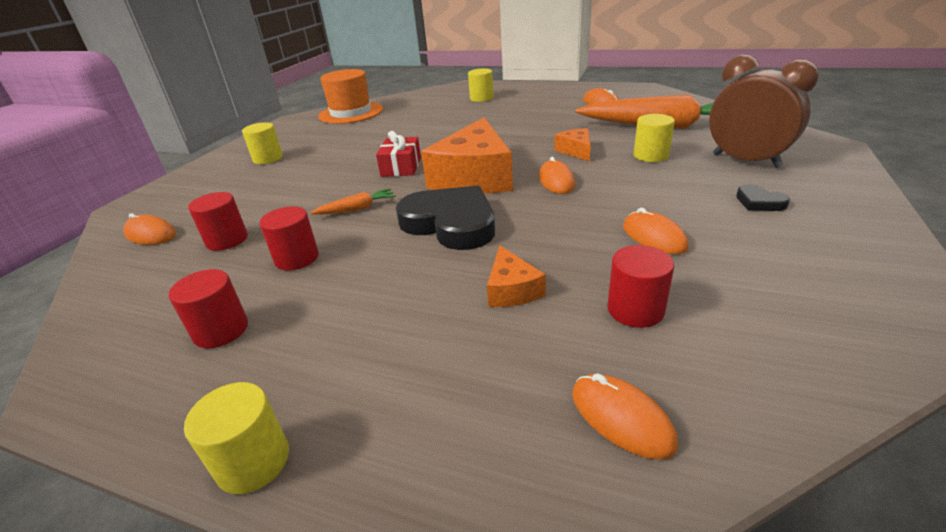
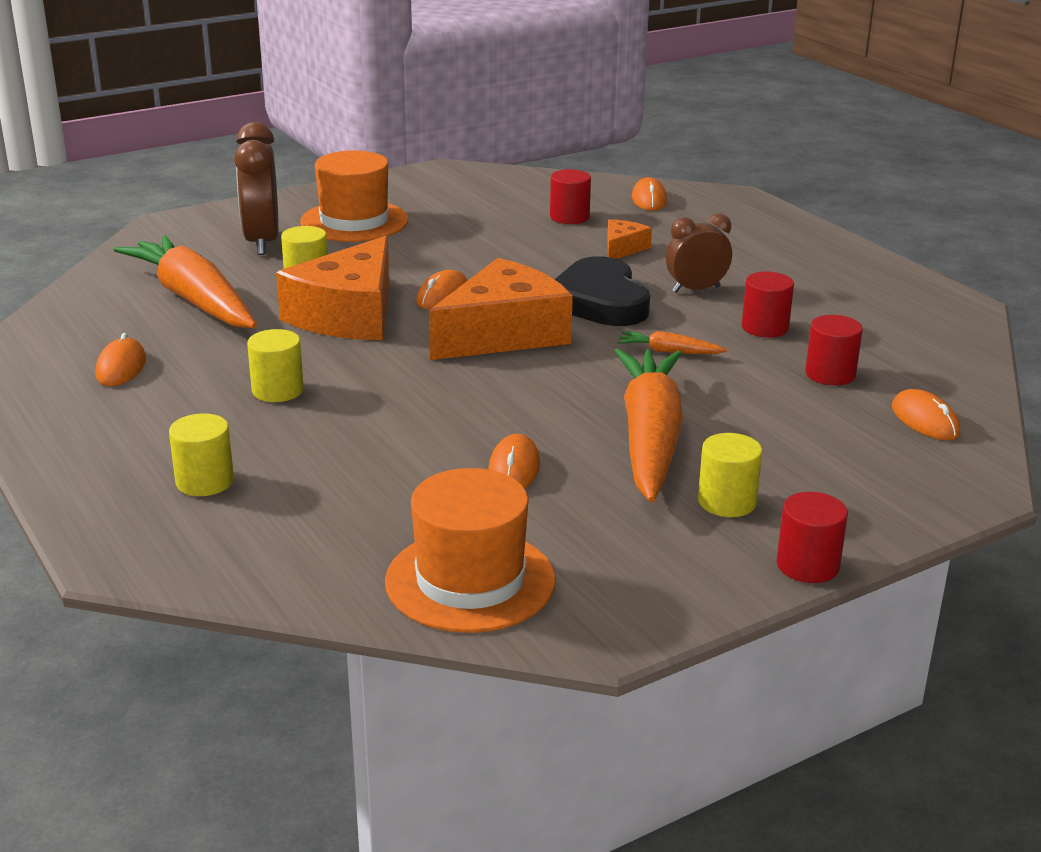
camera: 145 degrees left, 5 degrees down
red cylinder [169,269,248,348] -> red cylinder moved to [777,492,848,583]
yellow cylinder [184,382,289,494] -> yellow cylinder moved to [247,329,304,402]
red gift [376,131,421,177] -> none
orange cheese [554,128,591,161] -> orange cheese [276,236,390,340], size x2.16
orange mouse [623,208,688,254] -> orange mouse moved to [488,434,540,488]
black heart [736,184,790,211] -> orange hat [300,150,408,242]
none -> orange carrot [614,349,683,502]
none -> brown clock [666,214,732,293]

